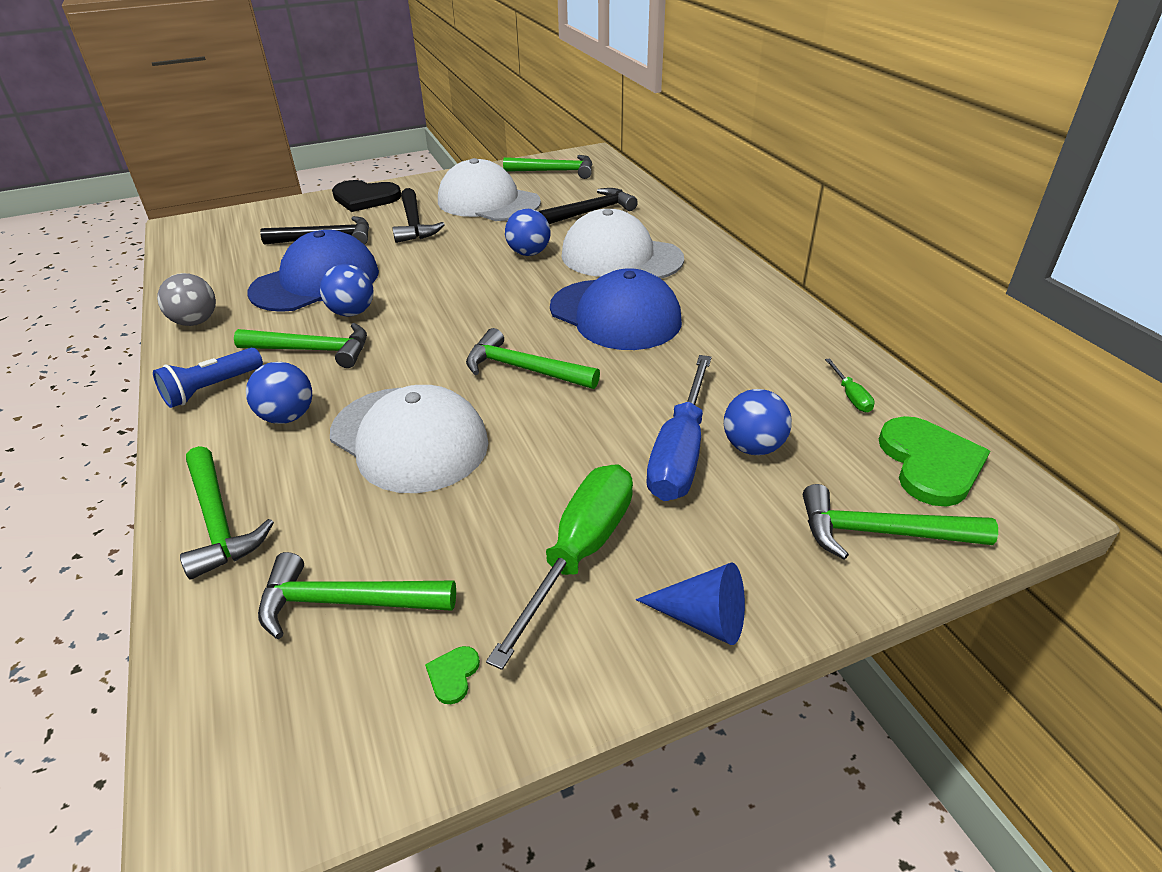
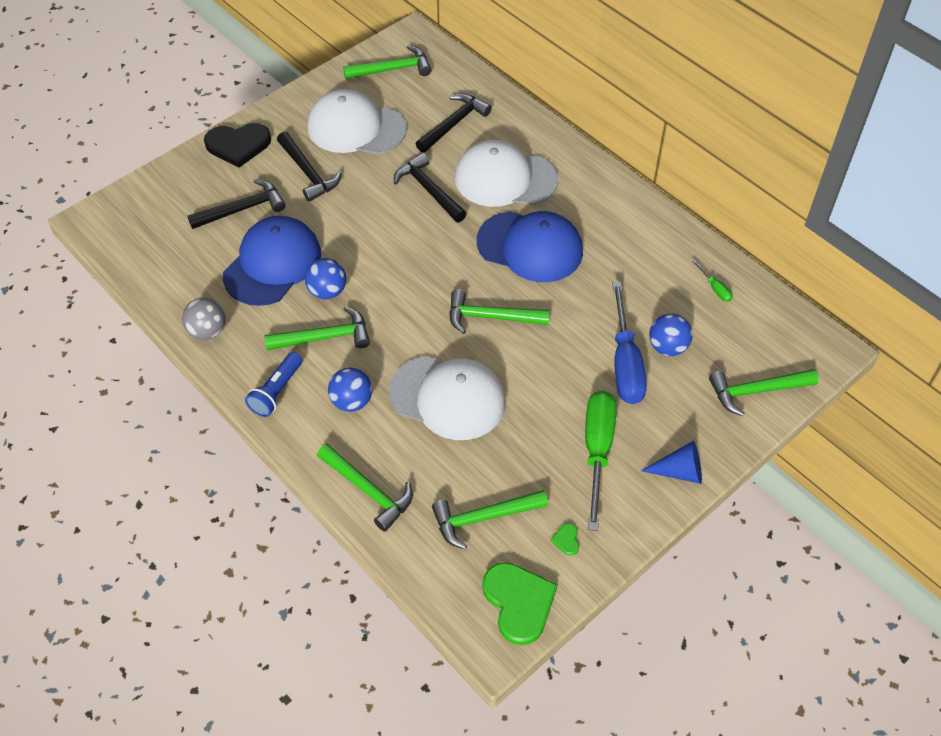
camera: 20 degrees left, 15 degrees up
blue ball [505,209,551,256] -> black hammer [394,153,467,222]
green heart [879,416,990,507] -> green heart moved to [482,562,557,645]

